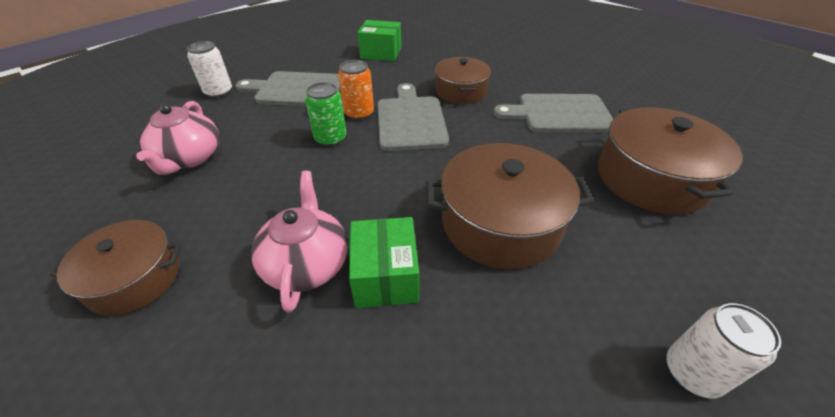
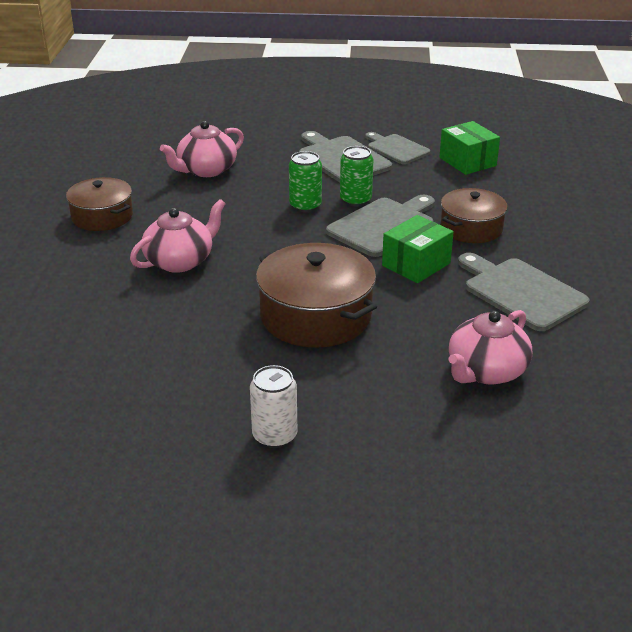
camera: 50 degrees right, 10 degrees down
white can [187,41,232,98] -> none
orange can [338,60,374,120] -> green can [340,146,373,206]
green box [349,217,419,308] -> green box moved to [382,215,454,283]
brown pot [598,107,742,215] -> pink teapot [448,310,532,385]
none -> grey cutting board [365,132,430,164]

